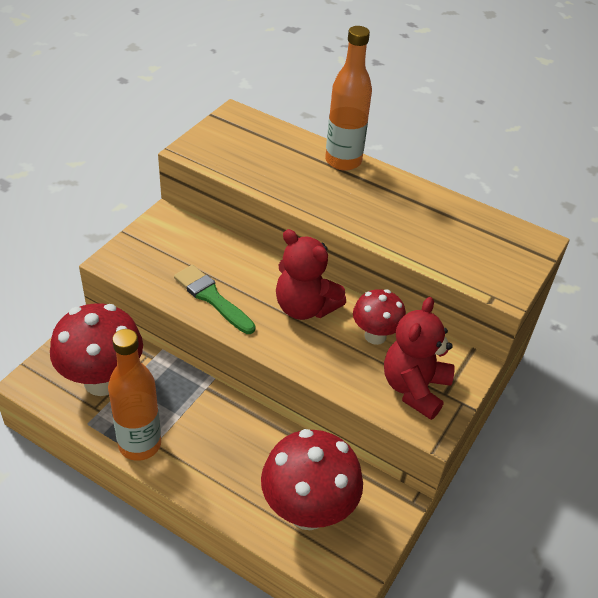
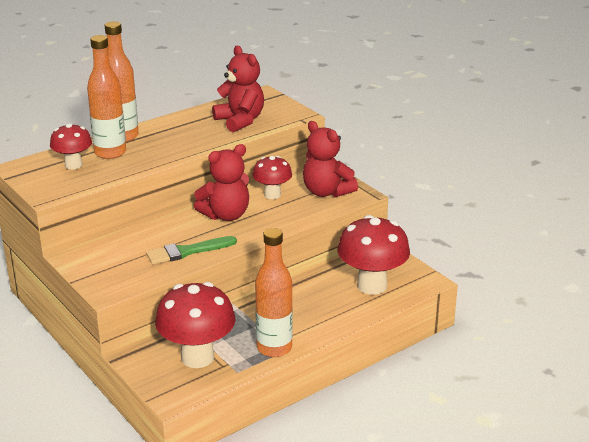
camera: 65 degrees left, 15 degrees down
none -> red mushroom [50,123,92,169]
none -> orange bottle [87,35,126,159]
none -> red teddy bear [212,46,264,132]

